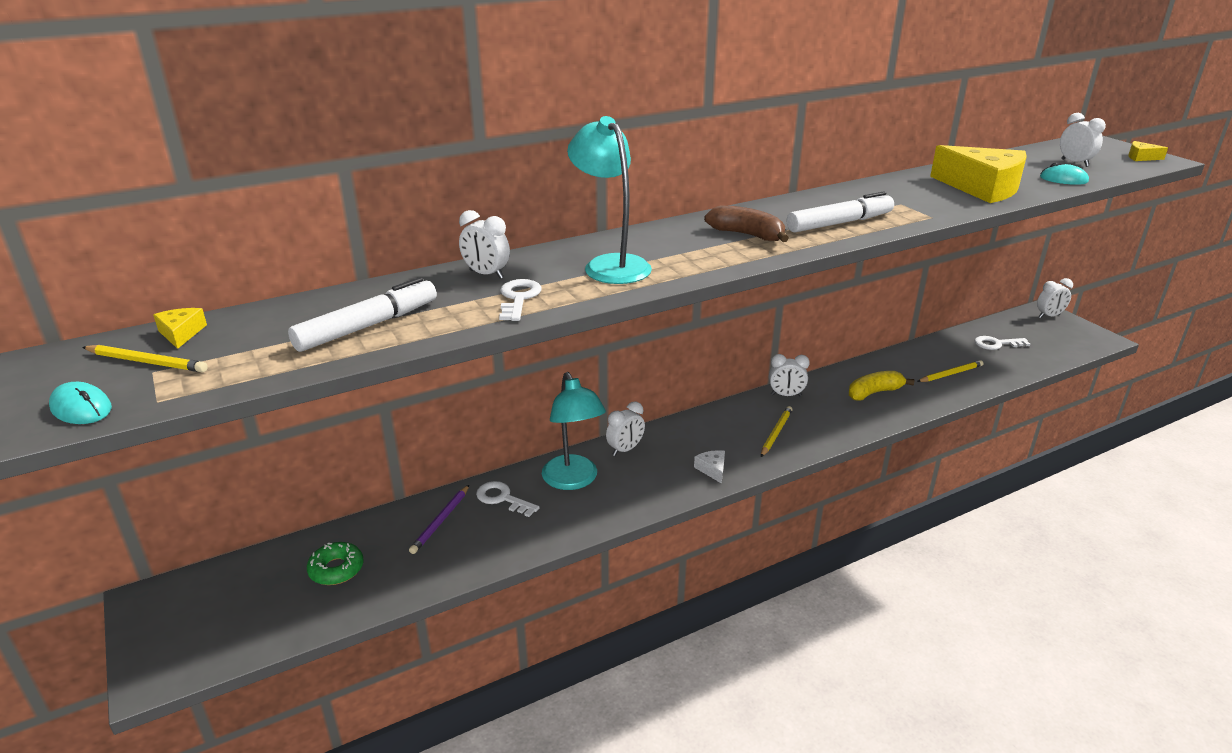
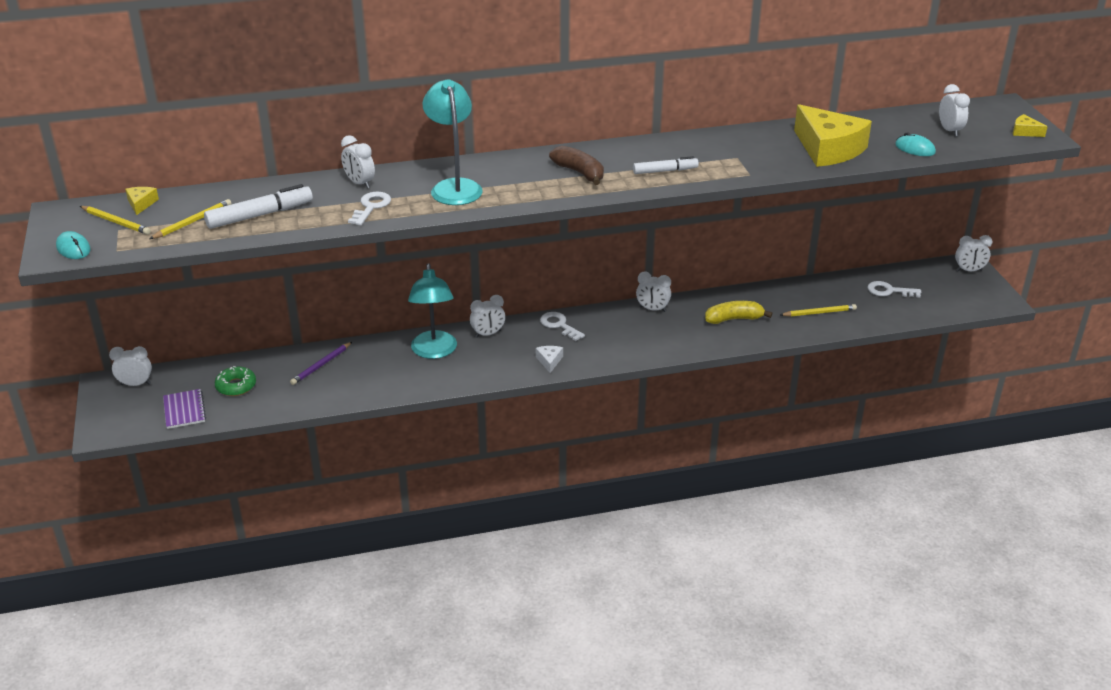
camera: 15 degrees right, 5 degrees up
white key [476,481,540,517] -> white key moved to [540,312,585,341]
yellow pencil [761,406,793,457] -> yellow pencil moved to [149,199,231,239]
white marker [787,191,894,232] -> white marker [633,156,699,174], size x0.64
none -> white clock [109,346,152,386]
none -> purple notebook [163,389,206,429]

